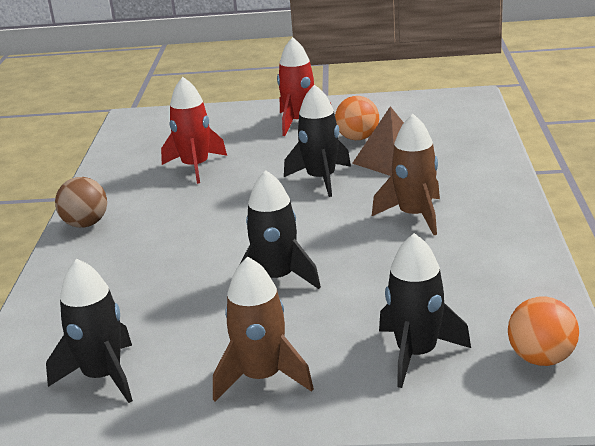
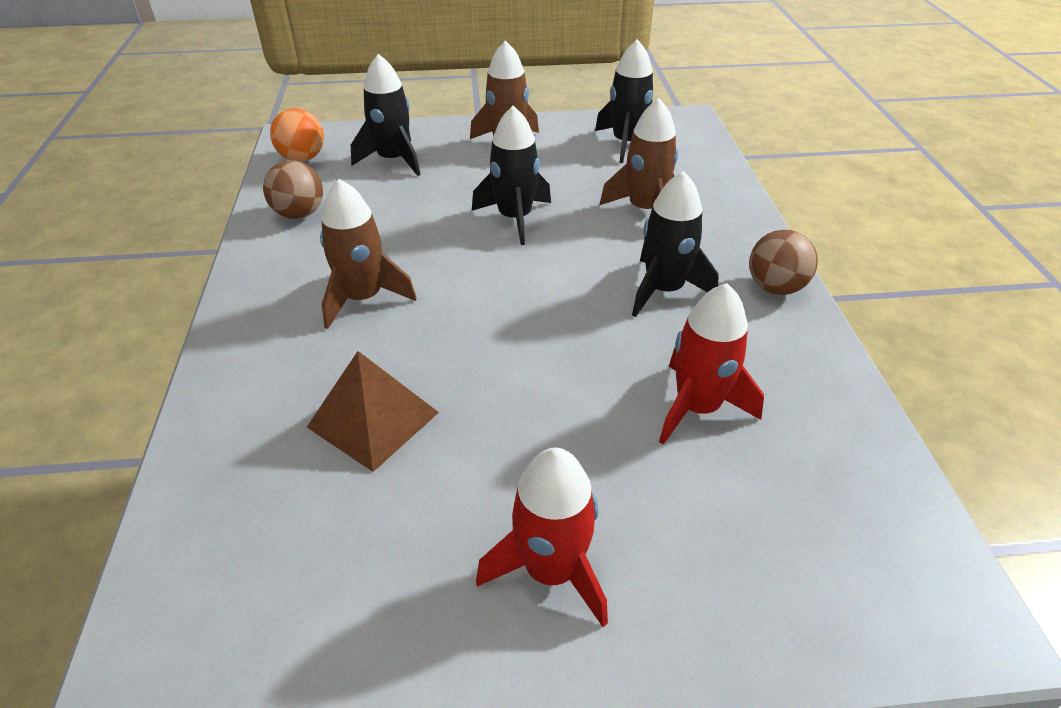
camera: 170 degrees right, 15 degrees up
black rocket [284,84,351,197] -> black rocket moved to [632,171,719,317]
orange ball [335,96,379,140] -> none
none -> brown ball [263,160,323,219]
none -> brown rocket [599,98,678,209]

